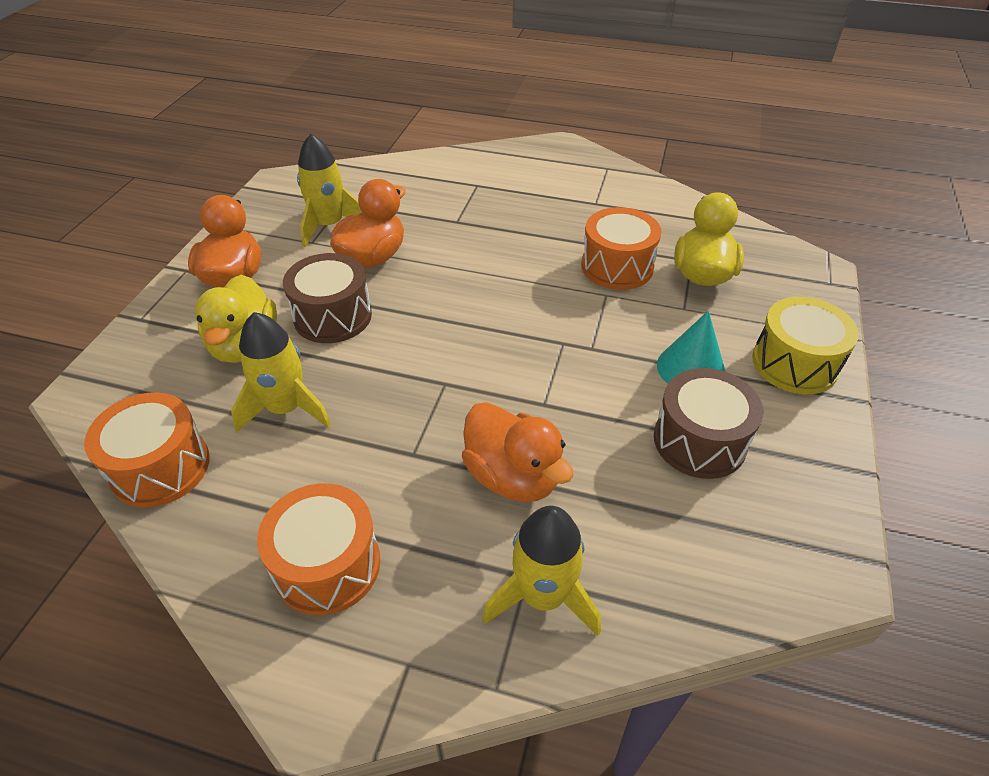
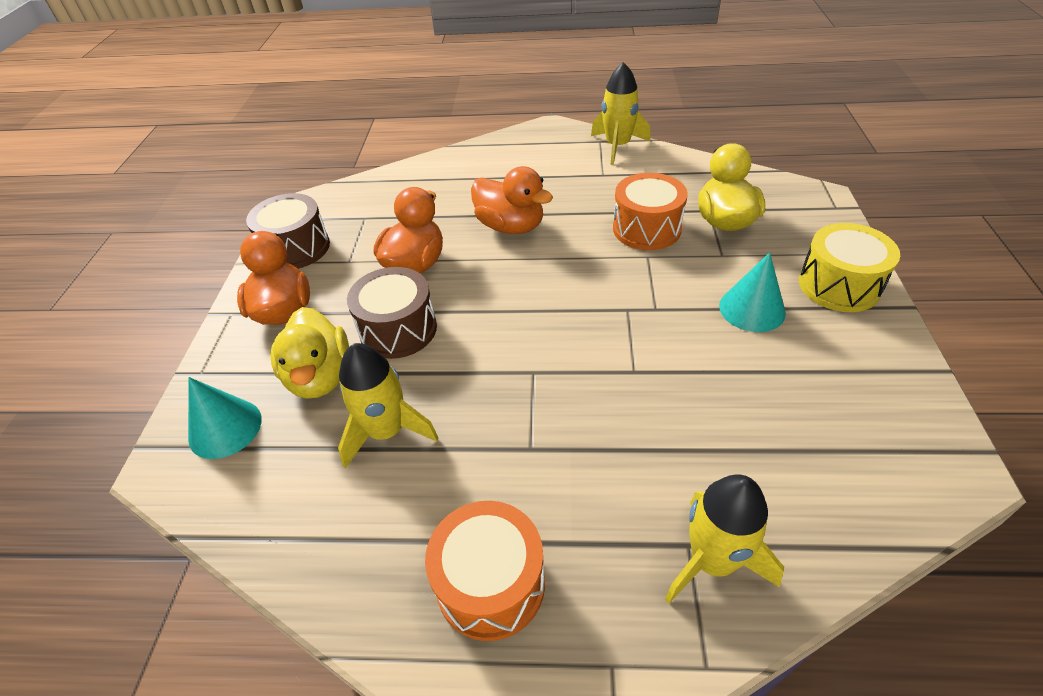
camera: 10 degrees left, 0 degrees up
orange drum [84,392,210,508] -> none
yellow rocket [297,134,362,247] -> yellow rocket moved to [591,62,650,165]
orange duck [462,402,574,502] -> orange duck moved to [471,166,553,234]
brown drum [654,368,763,479] -> brown drum moved to [246,193,330,269]
none -> turquoise cone [188,377,262,459]

